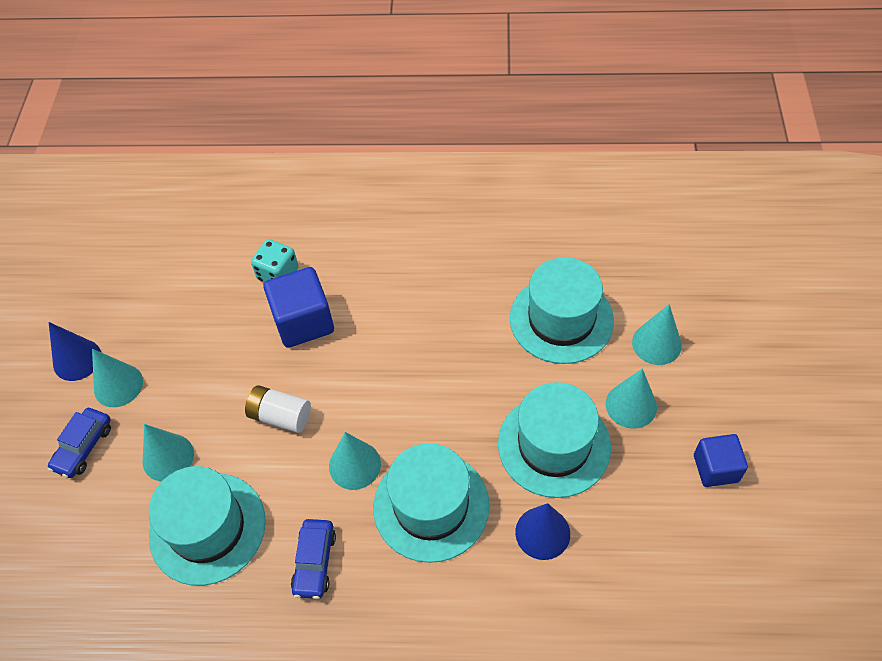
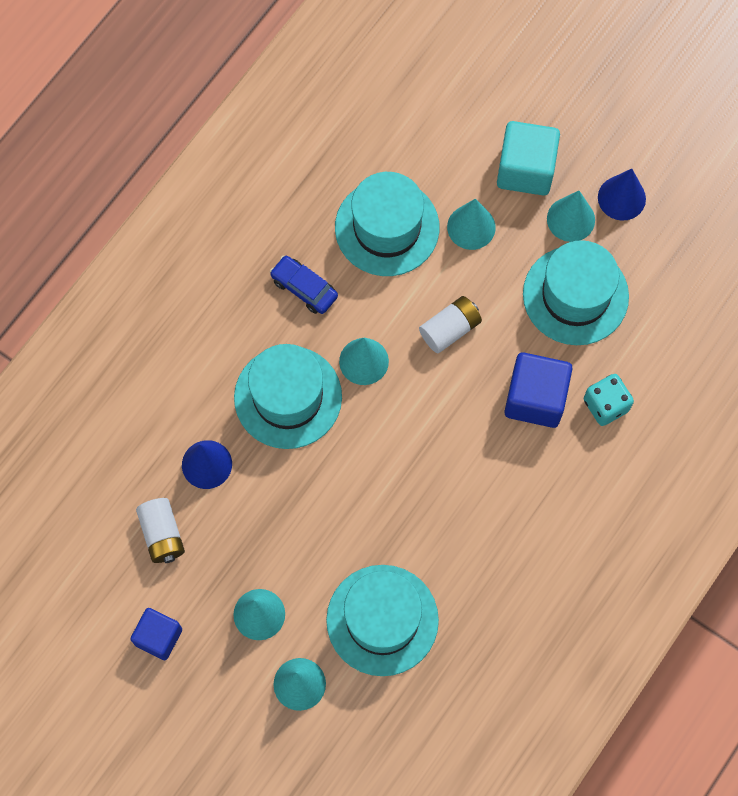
camera: 120 degrees right, 15 degrees up
blue car [48,408,111,478] -> turquoise cube [497,121,560,196]
turquoise hat [498,382,611,498] -> turquoise hat moved to [523,240,629,345]
none -> white battery [136,498,185,563]

